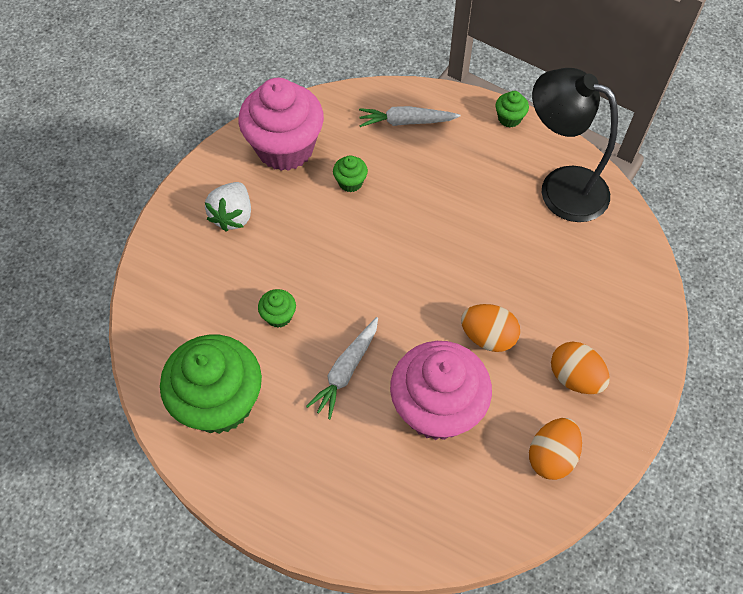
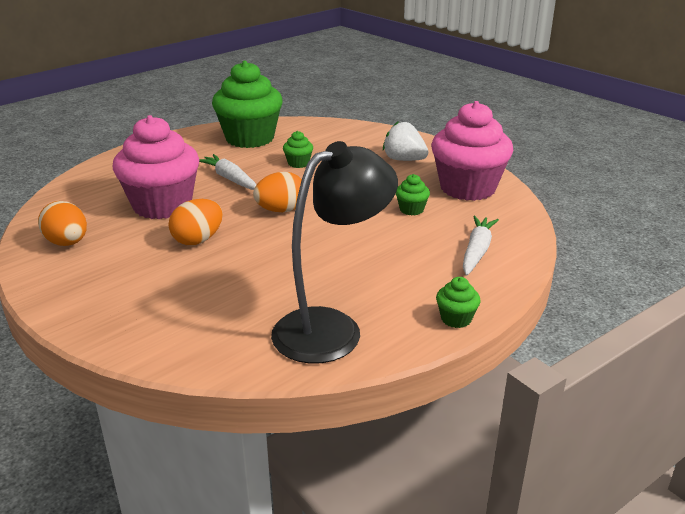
camera: 110 degrees right, 30 degrees down
orange egg [551,342,610,394] -> orange egg moved to [253,172,302,212]

